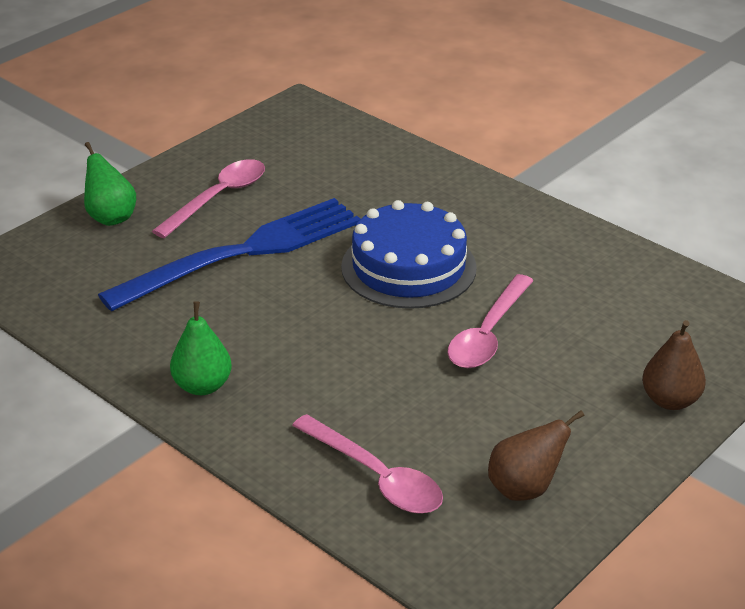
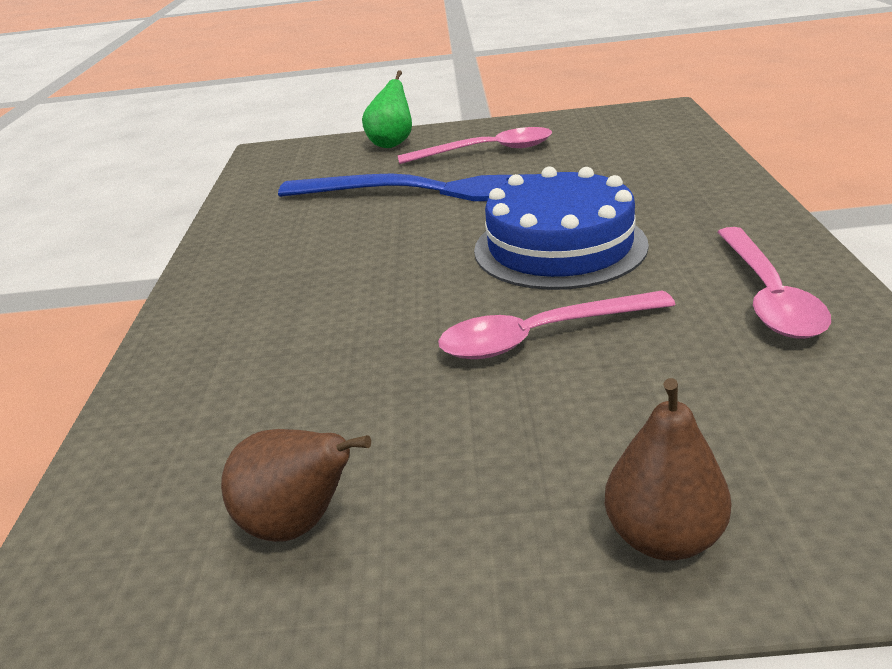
camera: 50 degrees right, 5 degrees down
green pear [170,301,232,395] -> none
pink spoon [292,414,443,514] -> pink spoon moved to [718,227,831,339]

